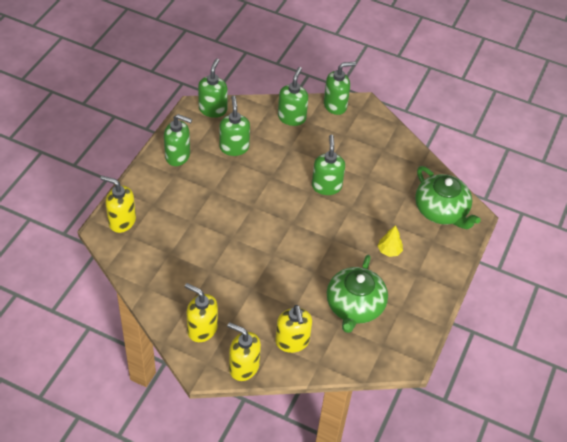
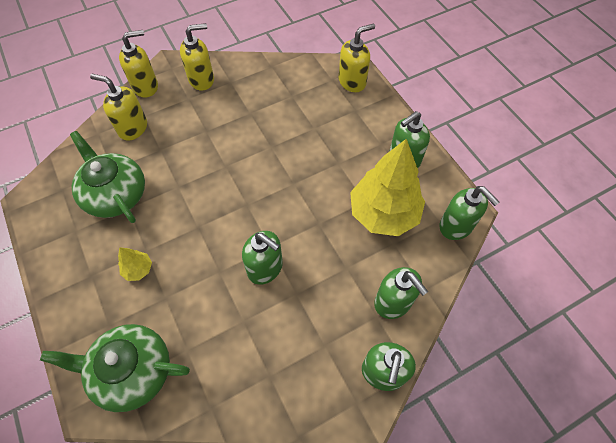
camera: 130 degrees right, 10 degrees up
green soap dispenser [219,96,250,156] -> yellow tree [350,139,425,236]

